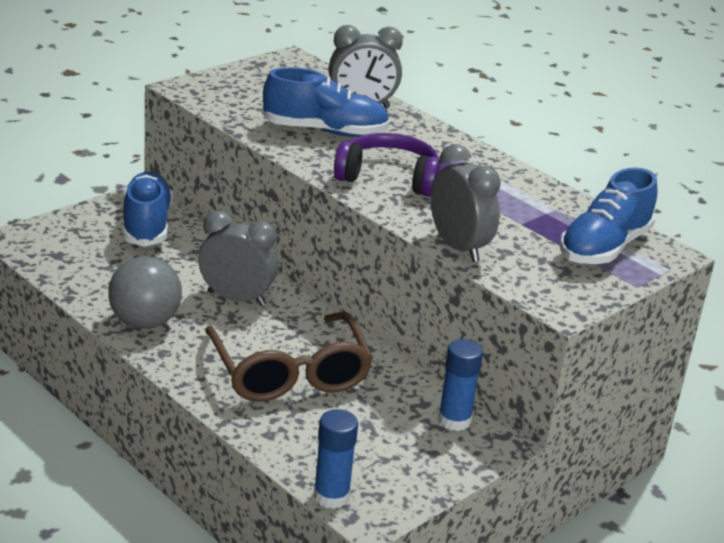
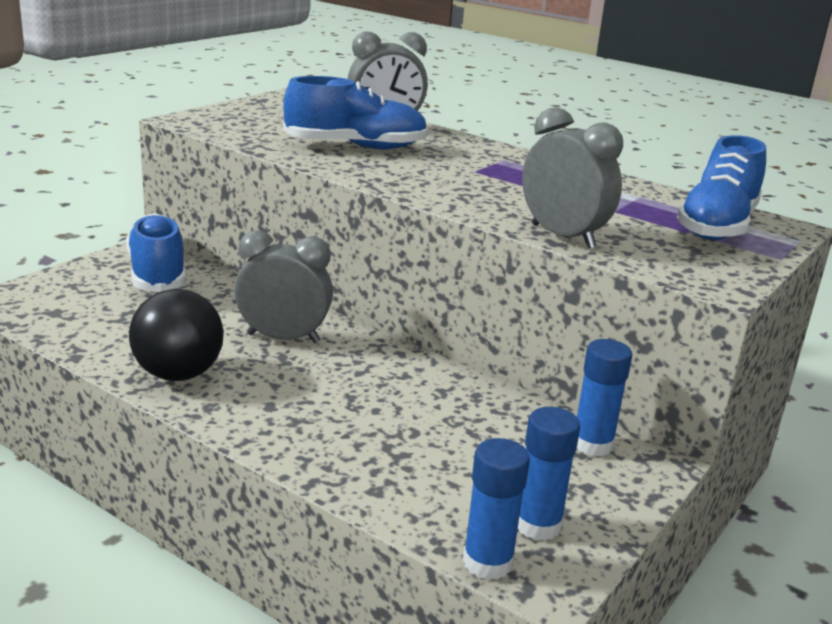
camera: 10 degrees left, 5 degrees down
grey ball [108,256,182,329] -> black ball [129,289,224,381]
brown glasses [205,312,373,401] -> none
purple headphones [334,133,441,197] -> none
none -> blue glue stick [518,407,580,541]

